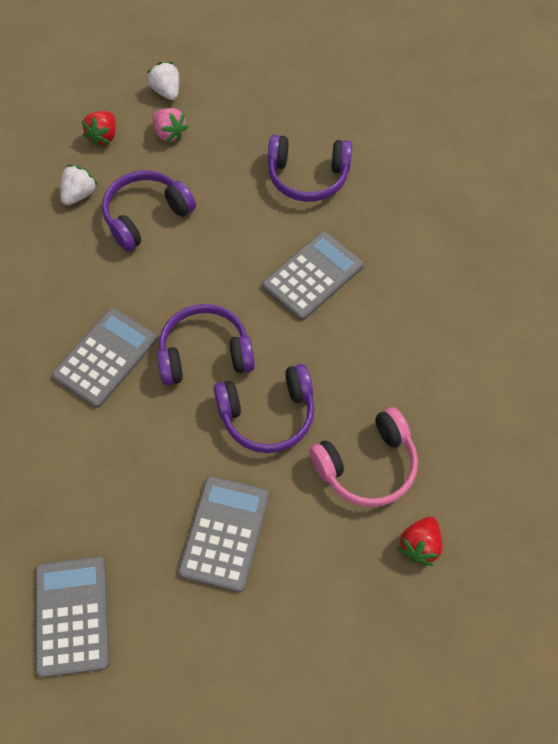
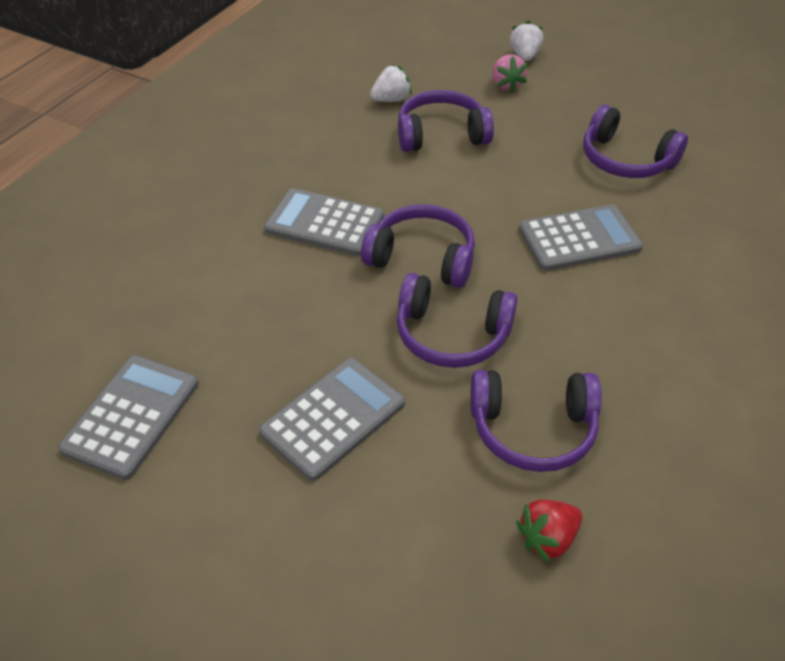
camera: 30 degrees right, 15 degrees down
grey calculator [52,308,157,408] -> grey calculator turned 135 degrees counterclockwise [264,188,384,256]
red strawberry [82,111,116,147] -> none
pink headphones [309,407,418,507] -> purple headphones [470,370,602,472]

